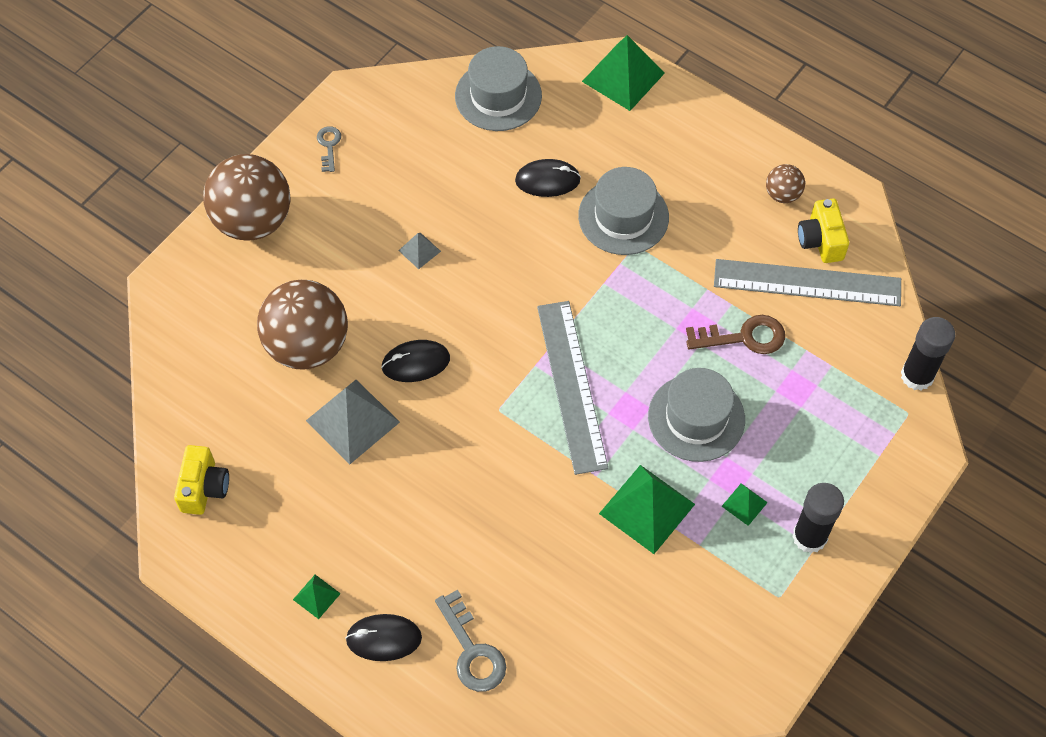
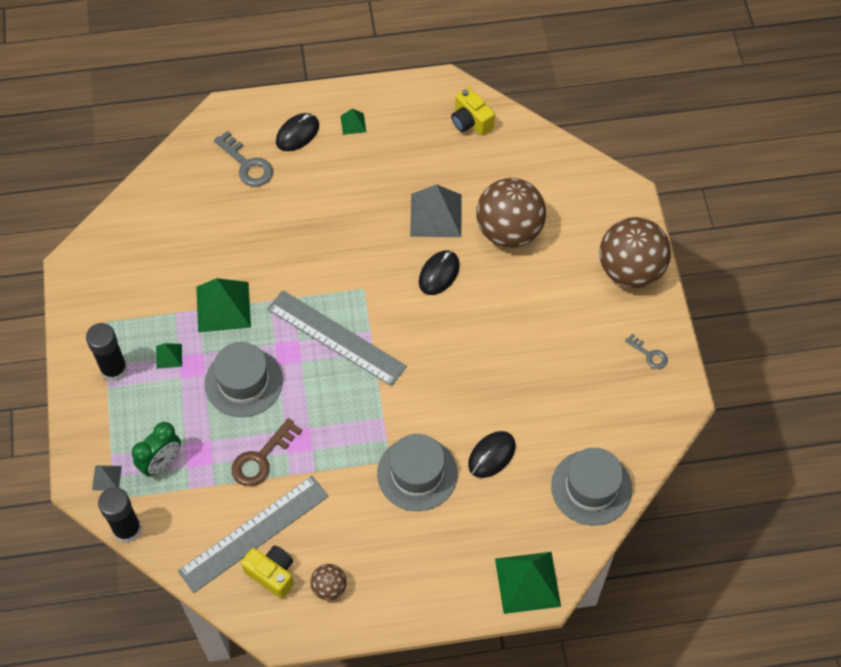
camera: 135 degrees right, 0 degrees up
grey pyramid [398,233,441,269] -> grey pyramid moved to [92,465,122,491]
grey key [435,590,506,692] -> grey key turned 150 degrees counterclockwise [214,131,273,187]
none -> green clock [132,422,181,477]

